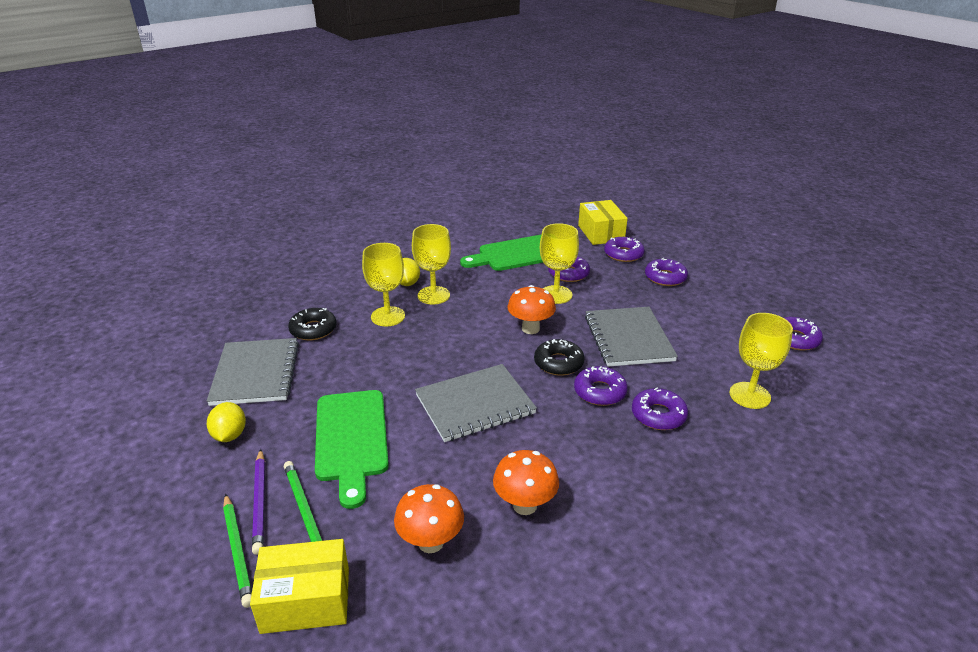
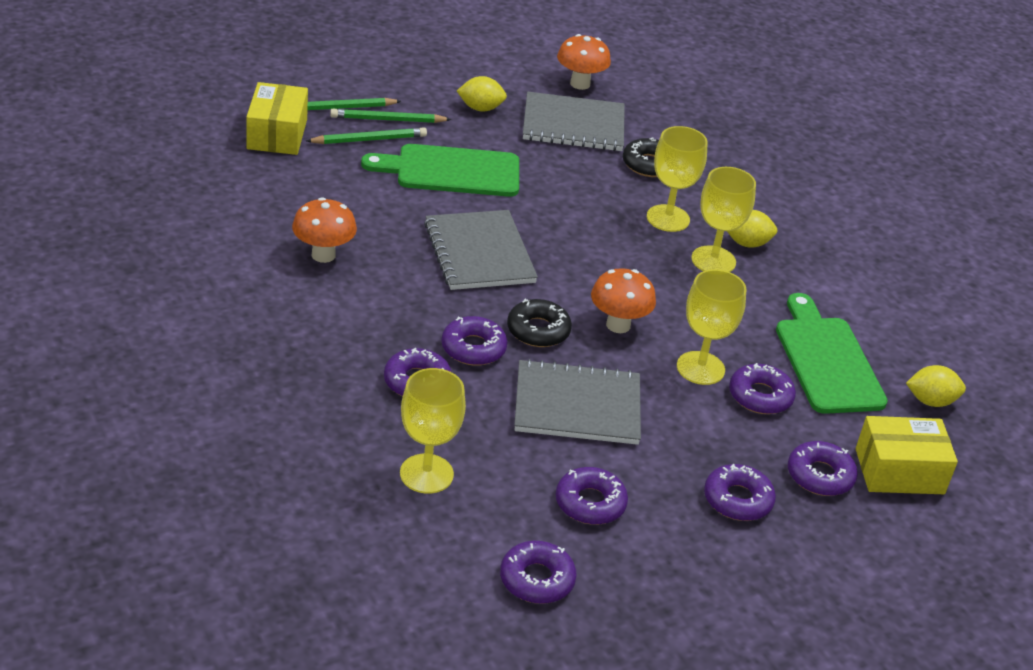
camera: 95 degrees right, 5 degrees up
purple pencil [252,449,265,555] -> green pencil [330,109,452,123]
orange mushroom [394,484,464,553] -> orange mushroom moved to [557,34,611,90]
none -> purple donut [556,467,628,525]
none -> yellow lemon [906,365,966,407]

